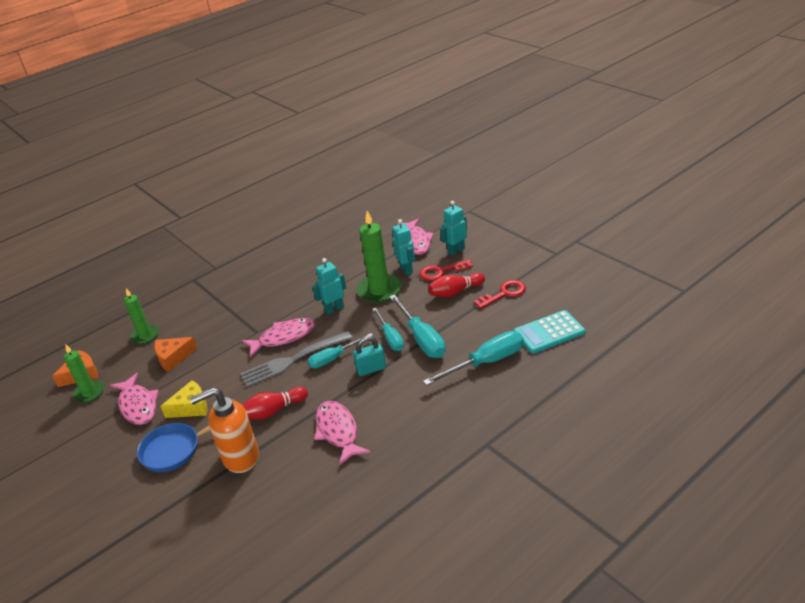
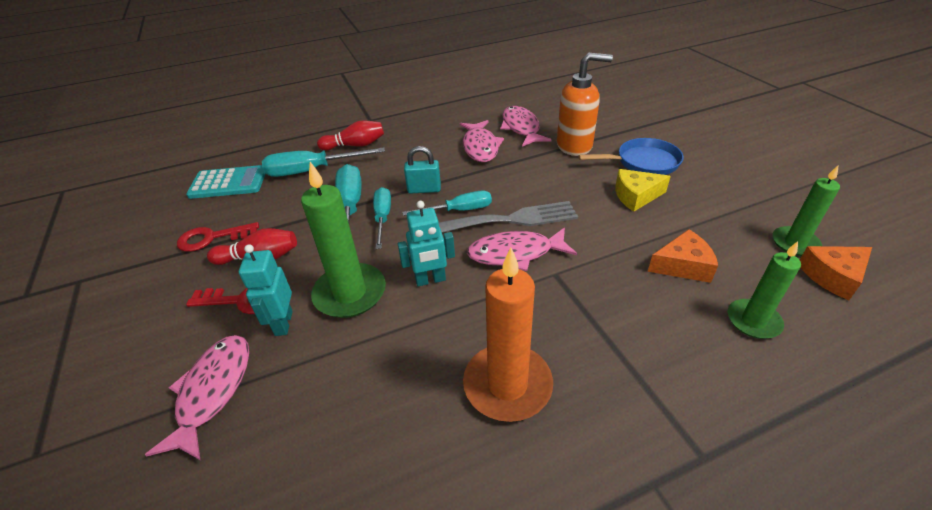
camera: 165 degrees left, 5 degrees up
pink fish [110,373,159,425] -> pink fish moved to [500,106,551,147]
red bowling pin [242,387,308,419] -> red bowling pin moved to [317,120,384,151]
turquoise robot [440,201,467,256] -> none
none -> orange candle [463,248,553,422]

